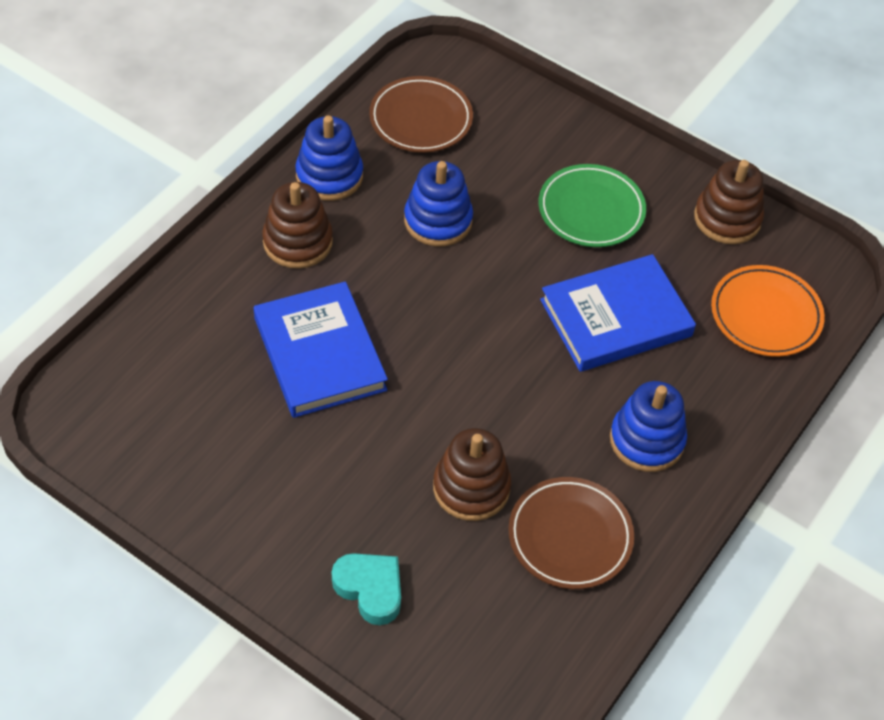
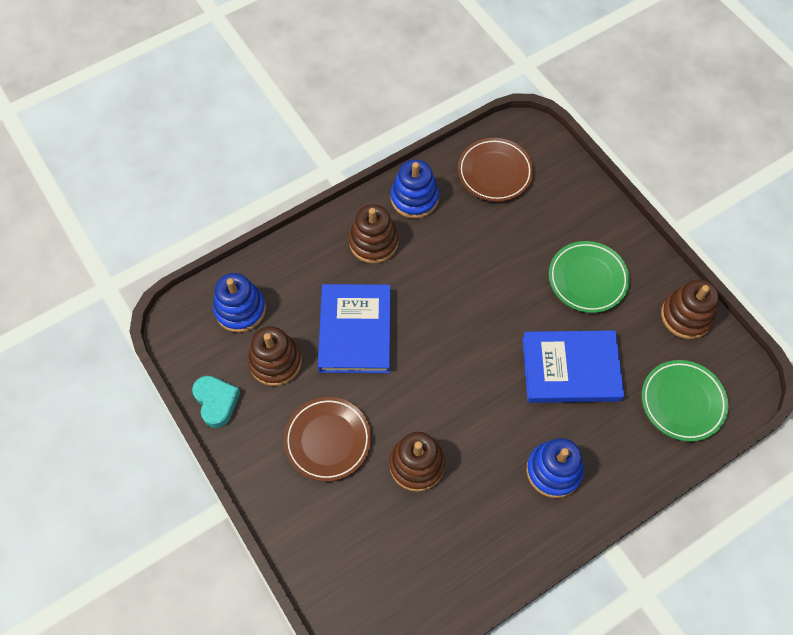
camera: 25 degrees right, 10 degrees up
turquoise heart [332,553,401,625] -> turquoise heart moved to [192,376,240,428]
blue stacking toy [404,161,473,247] -> blue stacking toy moved to [213,273,266,333]
brown plate [508,477,634,589] -> brown plate moved to [284,397,371,482]
orange plate [711,265,825,357] -> green plate [642,360,728,442]
none -> brown stacking toy [248,326,302,386]

